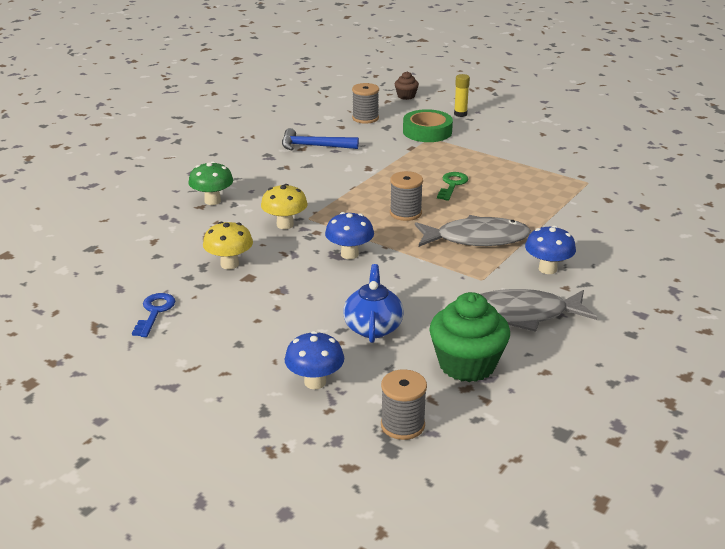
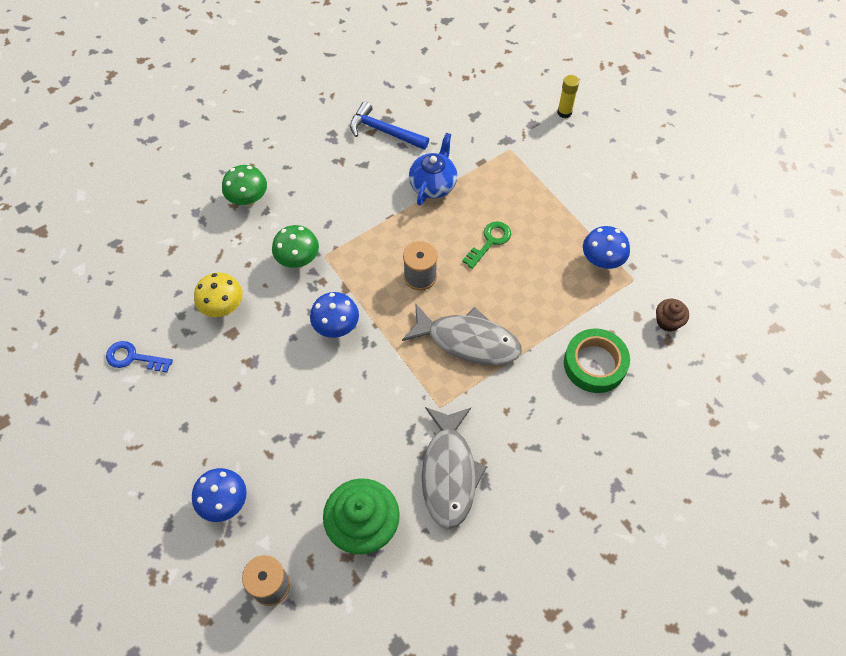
camera: 20 degrees right, 30 degrees up
blue key [132,293,175,337] -> blue key turned 105 degrees counterclockwise [106,341,173,373]
yellow mushroom [261,184,308,229] -> green mushroom [272,225,319,268]
blue teapot [343,264,404,343] -> blue teapot moved to [409,133,457,206]
grey spool [352,83,379,124] -> none
brown cupcake [395,72,419,100] -> brown cupcake moved to [656,299,689,332]
green tape [403,109,453,142] -> green tape moved to [564,328,630,393]
grey fish [480,289,597,332] -> grey fish turned 105 degrees counterclockwise [422,407,487,529]
blue mushroom [525,226,576,274] -> blue mushroom moved to [583,226,630,269]

